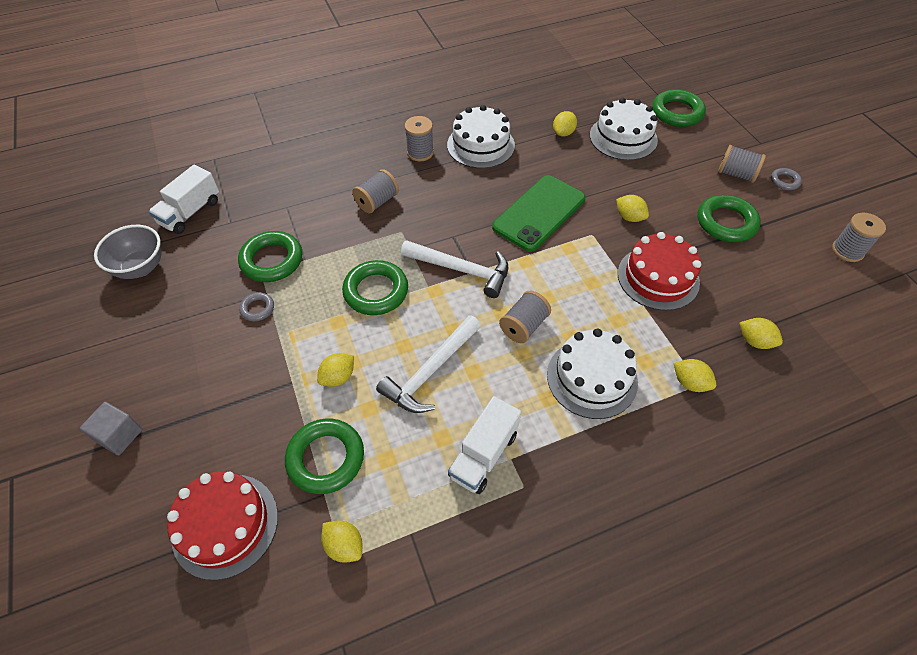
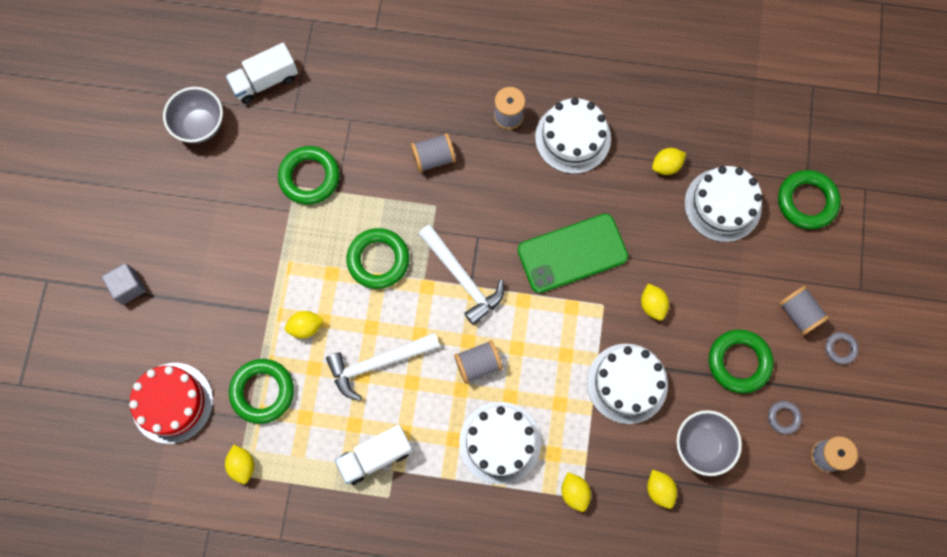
camera: 30 degrees right, 20 degrees up
grey ring [239,292,274,321] -> grey ring moved to [768,401,802,434]
red cake [618,232,701,311] -> white cake [587,344,668,424]
none -> grey bowl [676,410,742,476]

